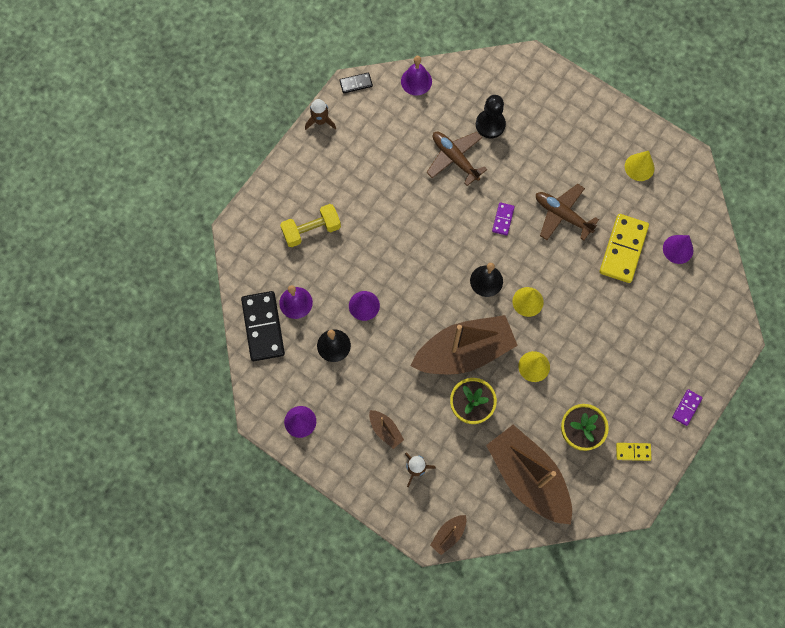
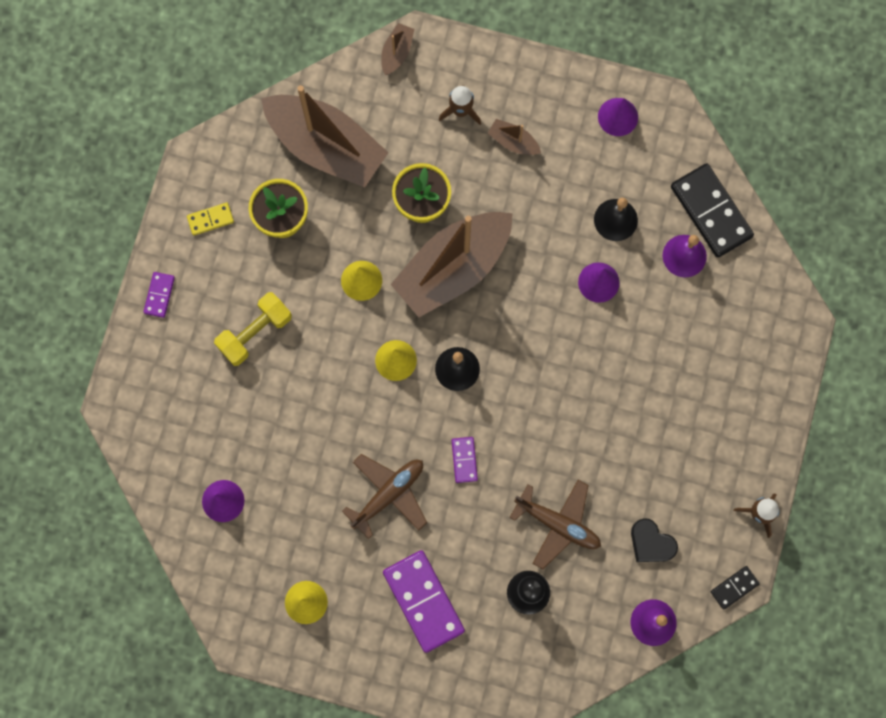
camera: 160 degrees right, 5 degrees up
yellow dumbbell [280,204,341,247] -> yellow dumbbell moved to [214,292,292,366]
brown plane [536,184,599,240] -> brown plane turned 60 degrees counterclockwise [342,454,427,539]
yellow domino [599,214,649,283] -> none
none -> purple domino [383,550,465,653]
none -> black heart [631,518,678,562]

